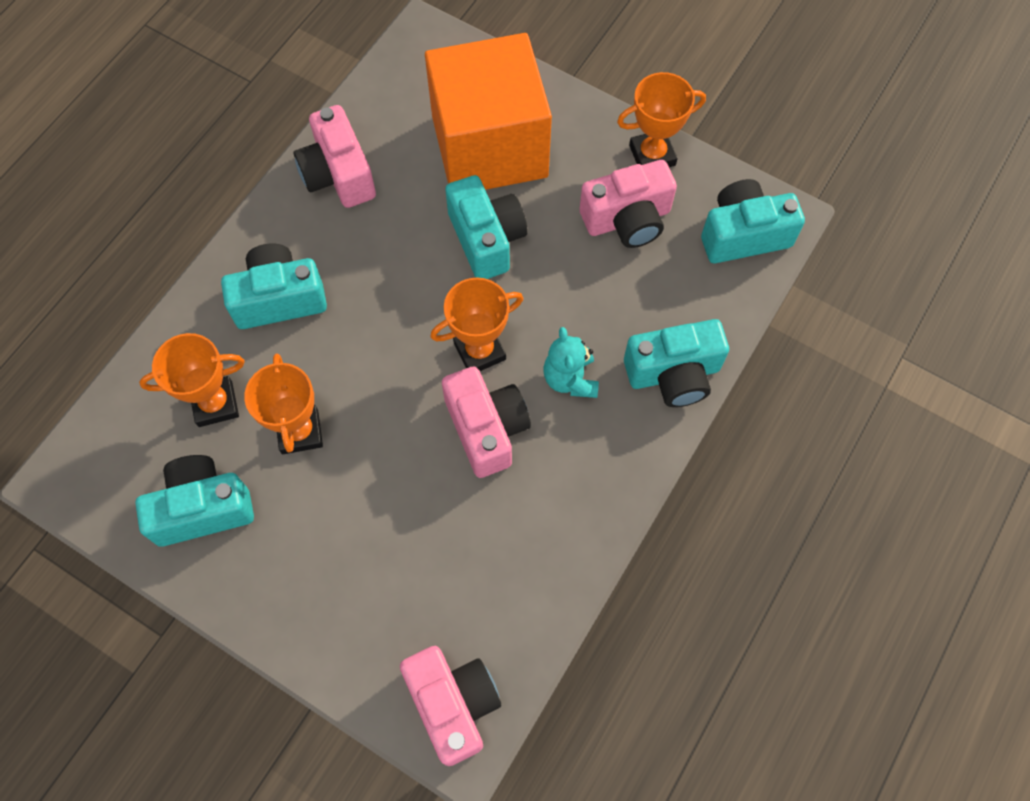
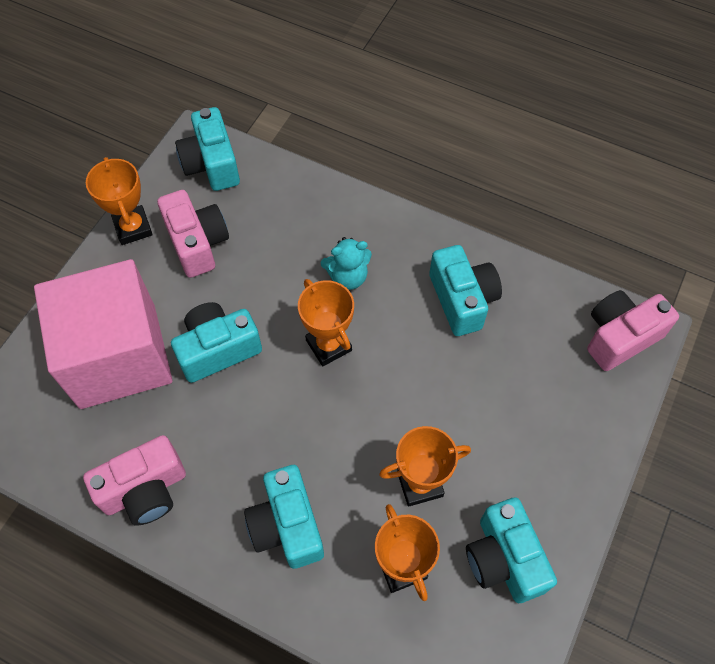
camera: 95 degrees left, 5 degrees down
orange cube [425,33,552,190] -> pink cube [34,259,172,409]
pink camera [442,366,531,478] -> none
turquoise camera [624,319,729,407] -> turquoise camera moved to [429,245,502,336]

